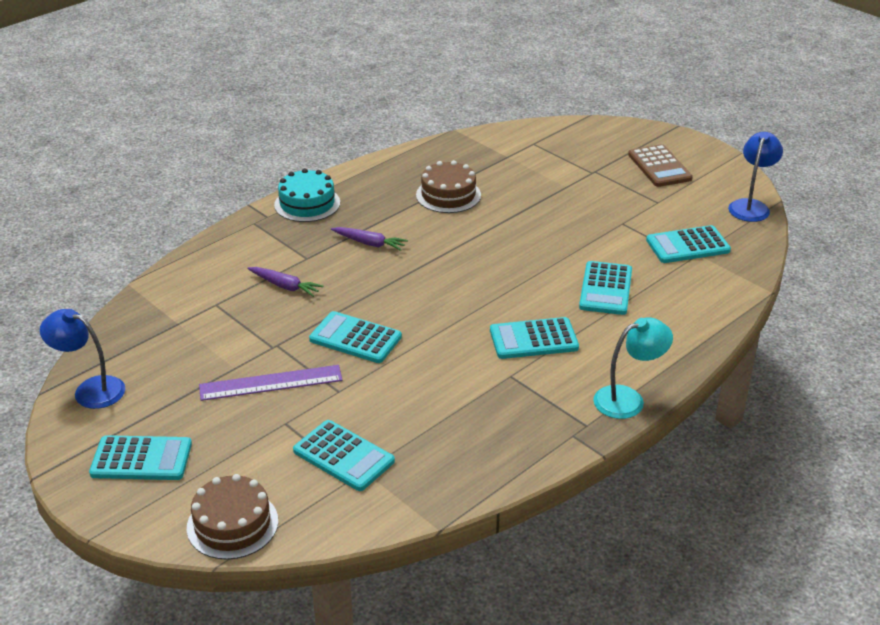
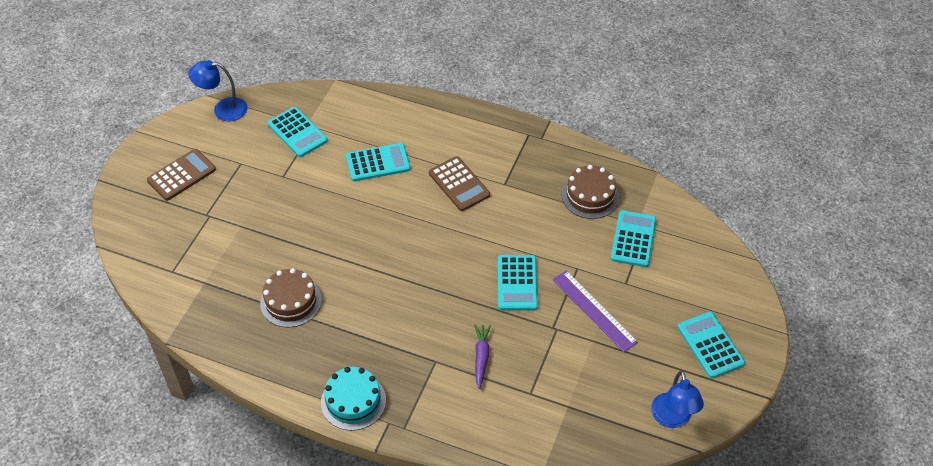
camera: 115 degrees left, 15 degrees up
brown cake [187,474,278,560] -> brown cake moved to [562,165,619,219]
purple carrot [331,227,408,251] -> none
turquoise calculator [490,317,579,359] -> brown calculator [429,156,490,211]
turquoise lamp [593,317,673,419] -> none

